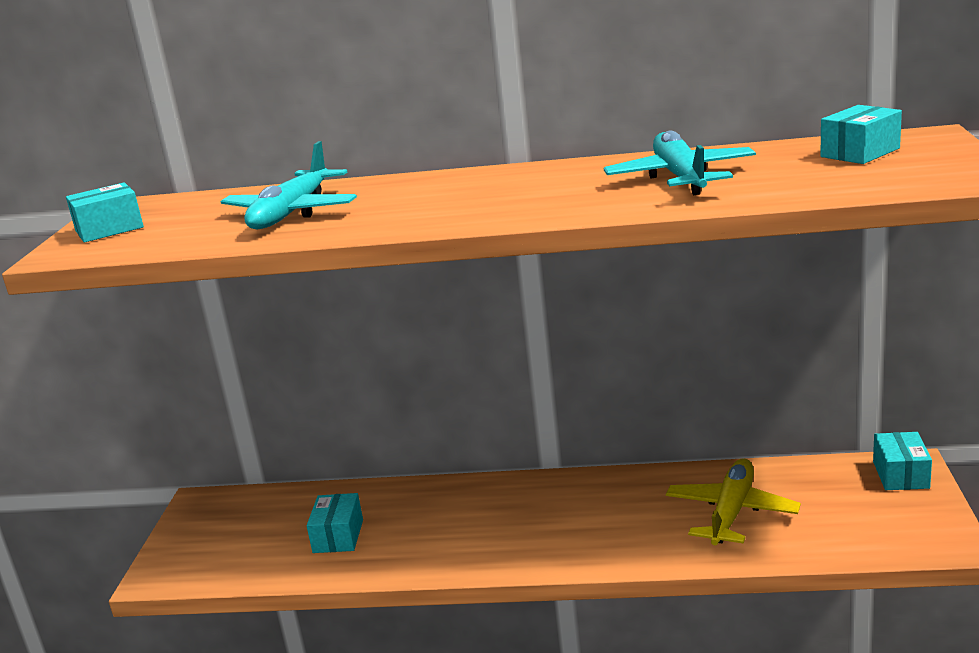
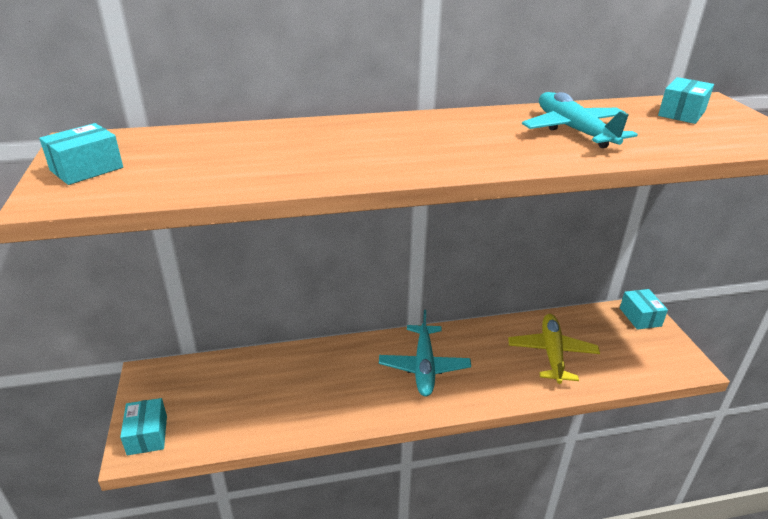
camera: 20 degrees left, 10 degrees up
turquoise plane [221,141,357,230] -> turquoise plane moved to [379,310,471,397]
turquoise box [307,493,363,553] -> turquoise box moved to [120,398,167,455]

